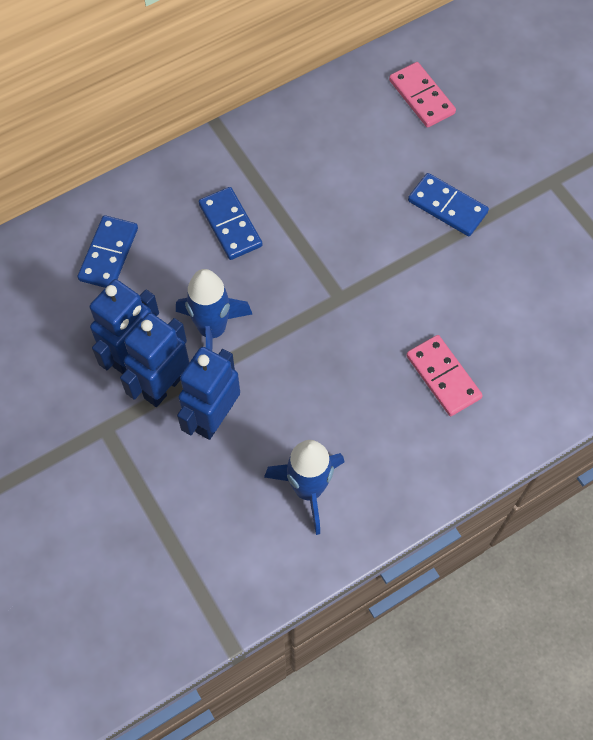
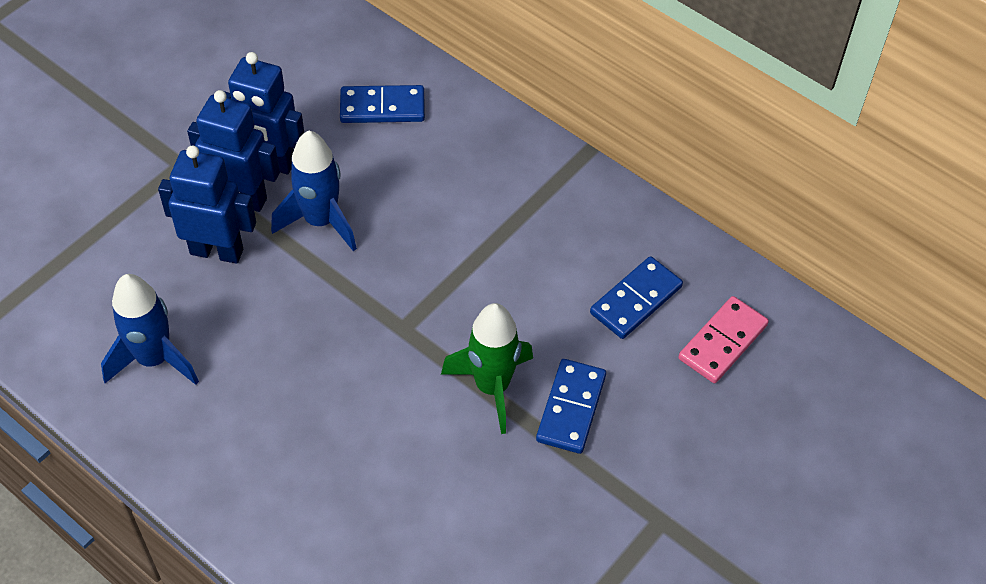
camera: 70 degrees right, 10 degrees down
blue domino [199,187,262,260] -> blue domino moved to [590,256,683,339]
pink domino [406,335,483,416] -> none
none -> green rocket [441,303,533,434]

